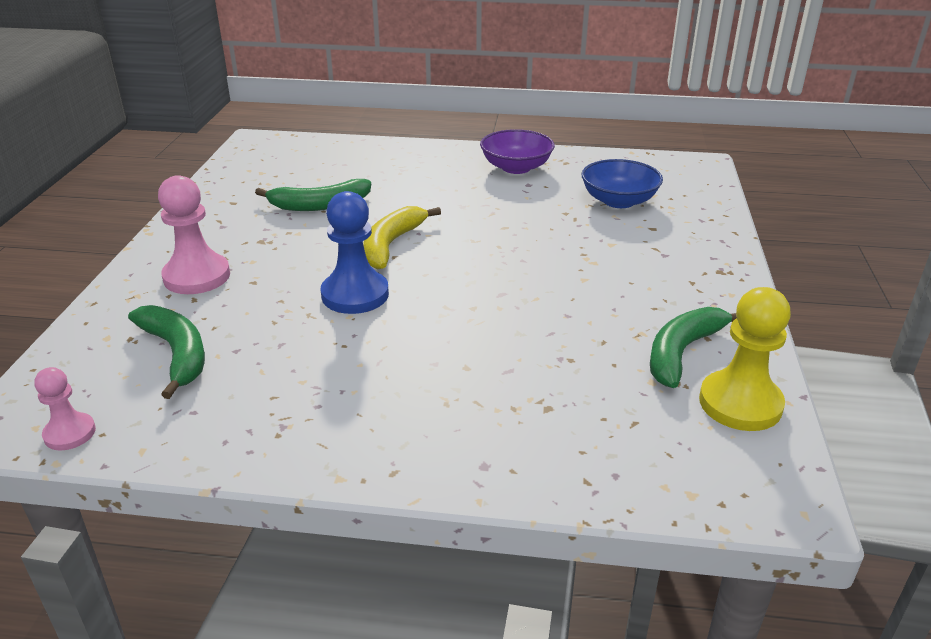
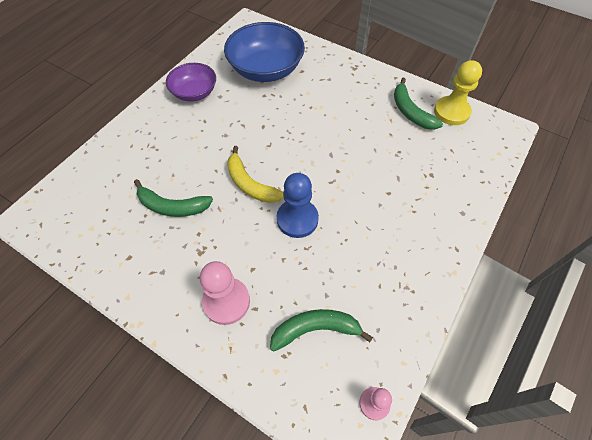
camera: 65 degrees left, 25 degrees up
green banana [255,179,371,211] -> green banana turned 90 degrees clockwise [134,179,213,217]
blue bowl [581,159,663,208] -> blue bowl [224,22,305,82], size x1.64

